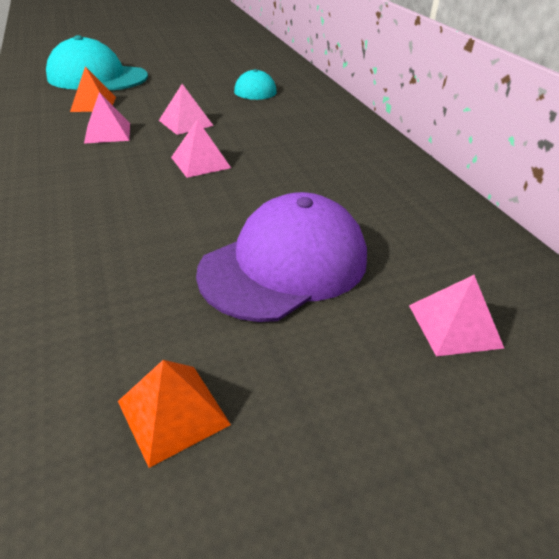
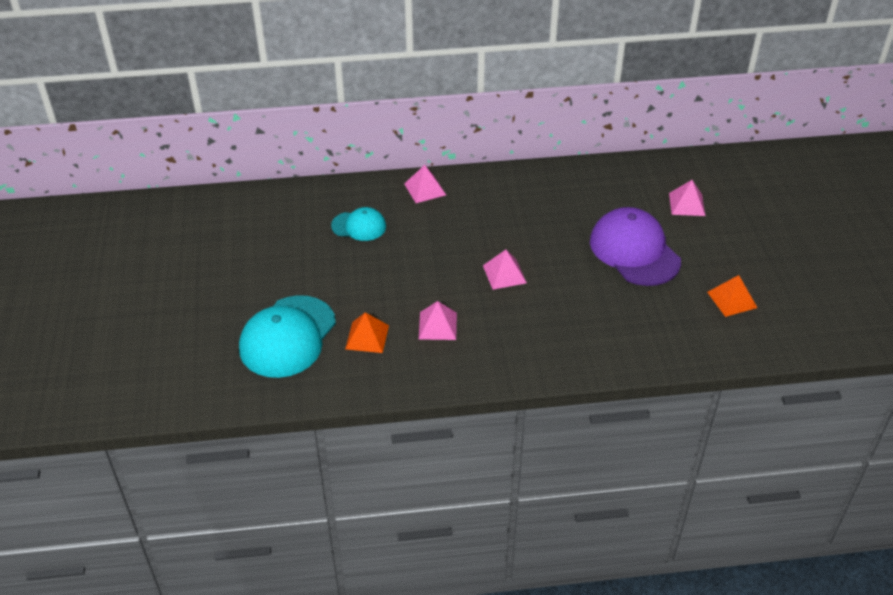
camera: 75 degrees left, 5 degrees up
pink pyramid [159,84,214,135] -> pink pyramid moved to [404,165,446,203]

